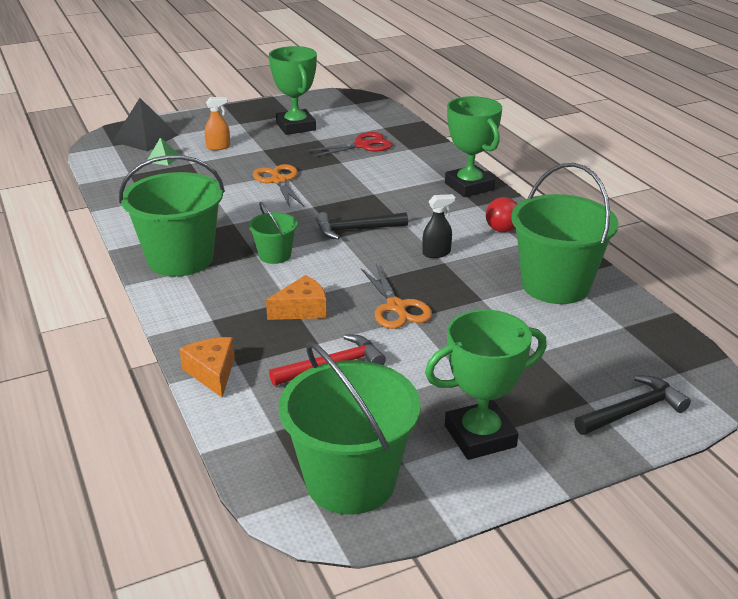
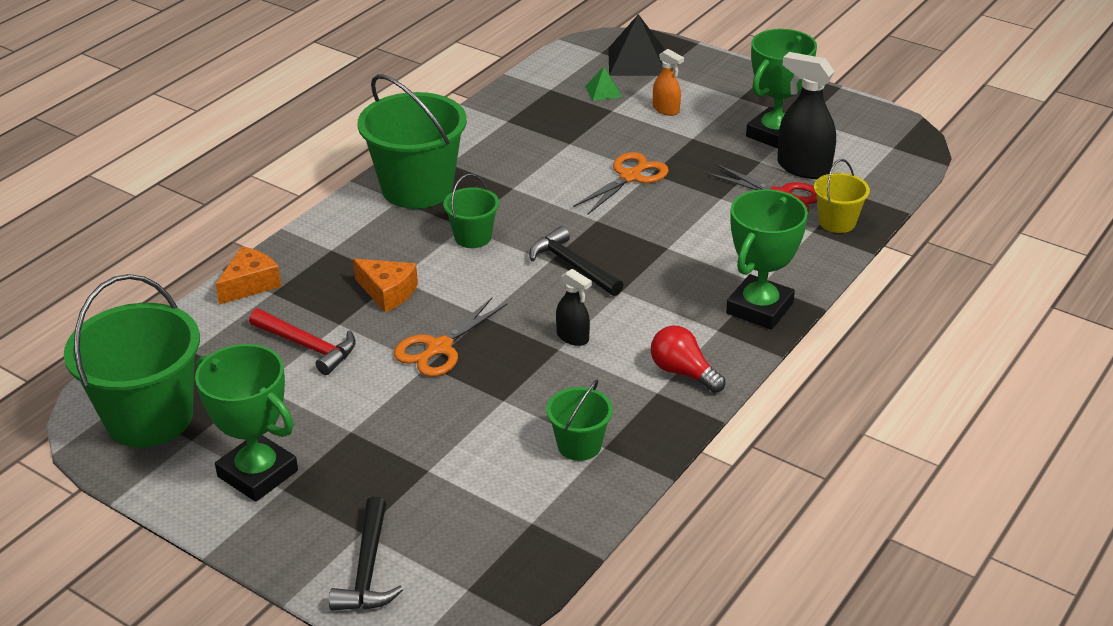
camera: 60 degrees right, 5 degrees up
green bucket [511,163,619,304] -> green bucket [546,380,613,461], size x0.50
black hammer [574,376,691,435] -> black hammer turned 60 degrees clockwise [329,497,403,610]
none -> black spray bottle [777,52,836,179]
none -> yellow bucket [814,159,870,233]

